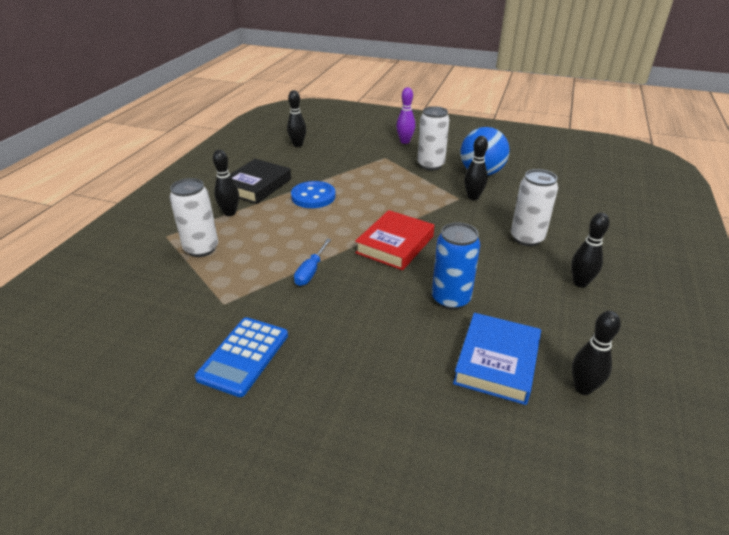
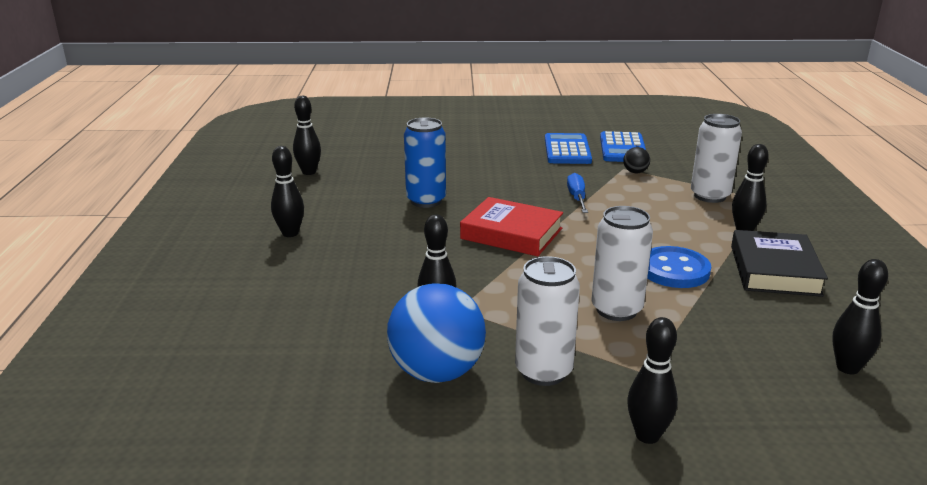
camera: 160 degrees right, 10 degrees down
red book [355,210,434,270] -> red book turned 75 degrees counterclockwise [460,197,563,256]
purple bowling pin [396,87,415,144] -> black bowling pin [627,317,678,444]
blue book [453,313,541,405] -> none
white can [511,169,558,246] -> white can moved to [592,206,653,321]
none -> blue calculator [600,131,646,162]
none -> black ball [623,147,650,173]

